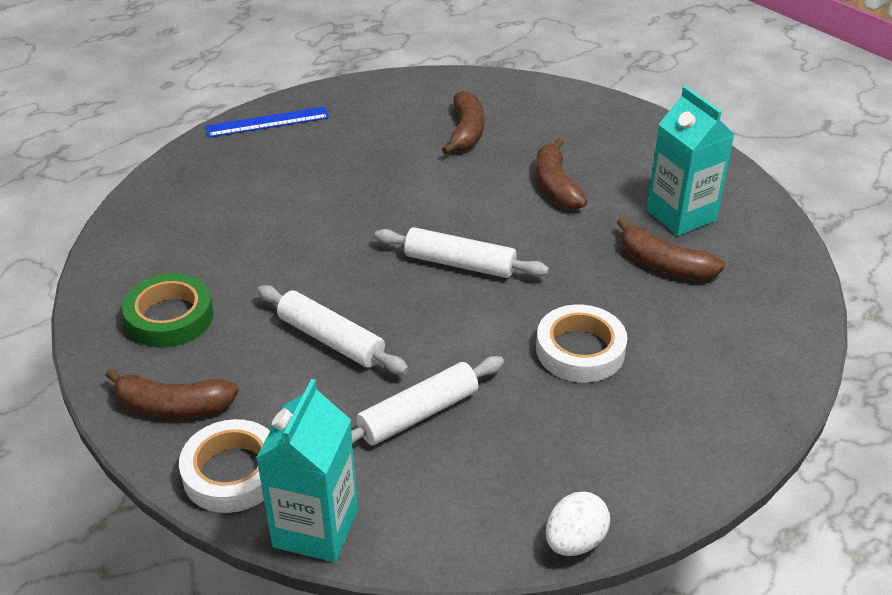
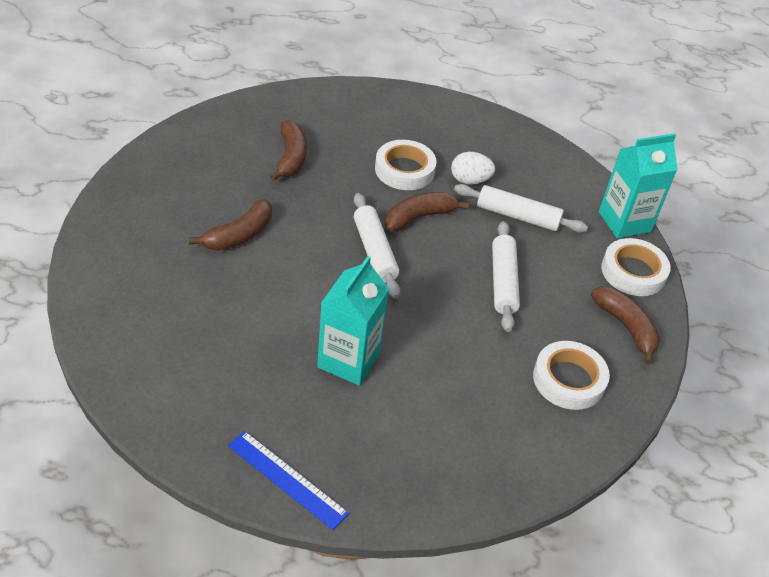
camera: 130 degrees left, 5 degrees up
green tape [122,273,213,348] -> white tape [533,341,610,410]
brown banana [442,91,484,155] -> brown banana moved to [385,192,469,232]
white egg [546,491,610,556] -> white egg moved to [451,152,495,184]
turquoise carton [646,86,735,236] -> turquoise carton moved to [317,256,389,386]

